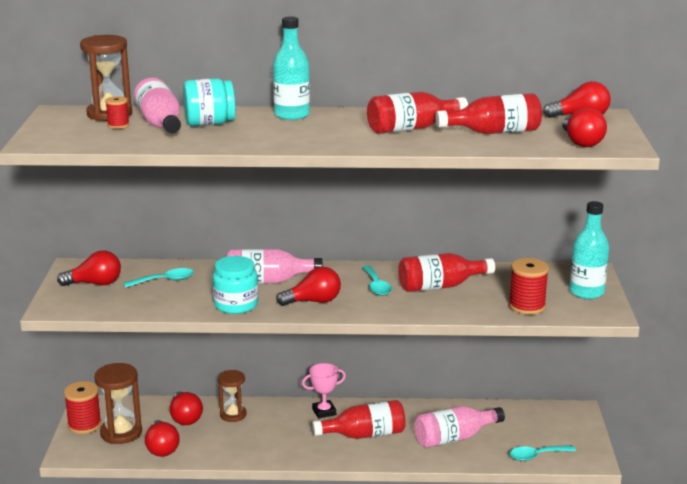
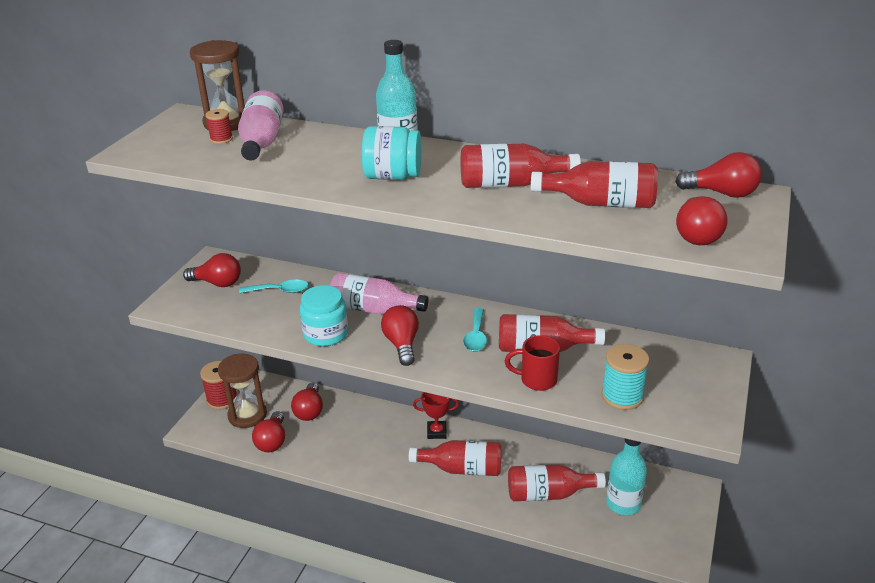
camera: 20 degrees right, 10 degrees up
turquoise jar [183,78,235,126] -> turquoise jar moved to [362,126,422,180]
brown hourglass [218,370,247,422] -> none
red light bulb [276,267,341,306] -> red light bulb turned 105 degrees counterclockwise [381,305,419,366]
pink trophy [302,363,346,419] -> red trophy [413,392,459,439]
pink bottle [414,406,505,448] -> red bottle [508,464,606,501]
red spool [509,258,549,315] -> turquoise spool [602,344,649,410]
turquoise spoon [509,445,576,461] -> none
turquoise bottle [569,201,609,299] -> turquoise bottle moved to [606,439,647,515]
none -> red mug [505,335,560,391]

